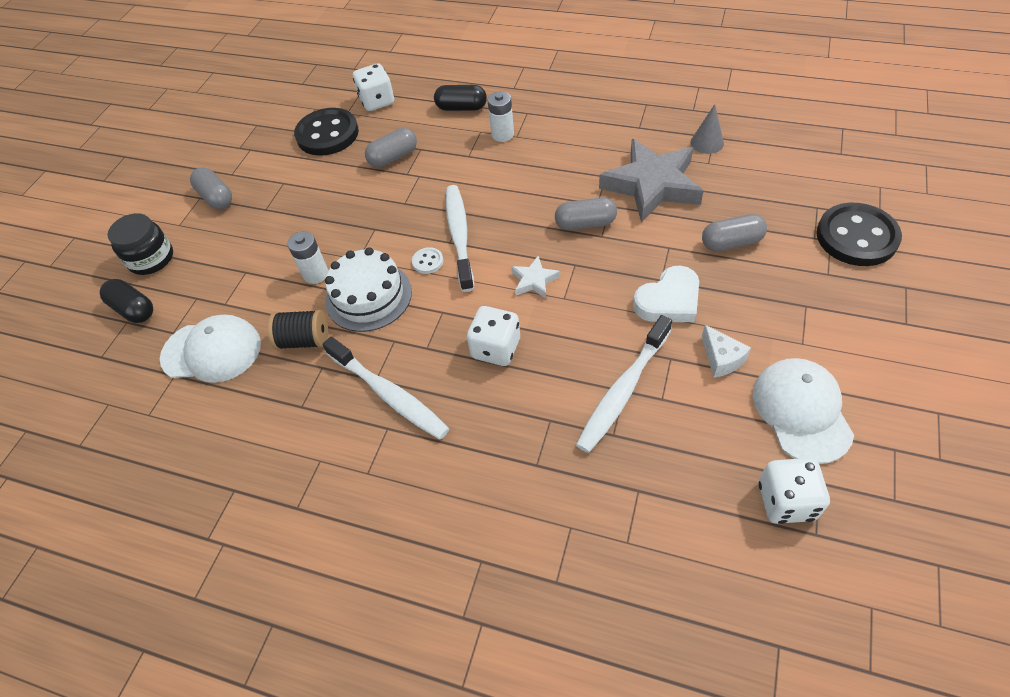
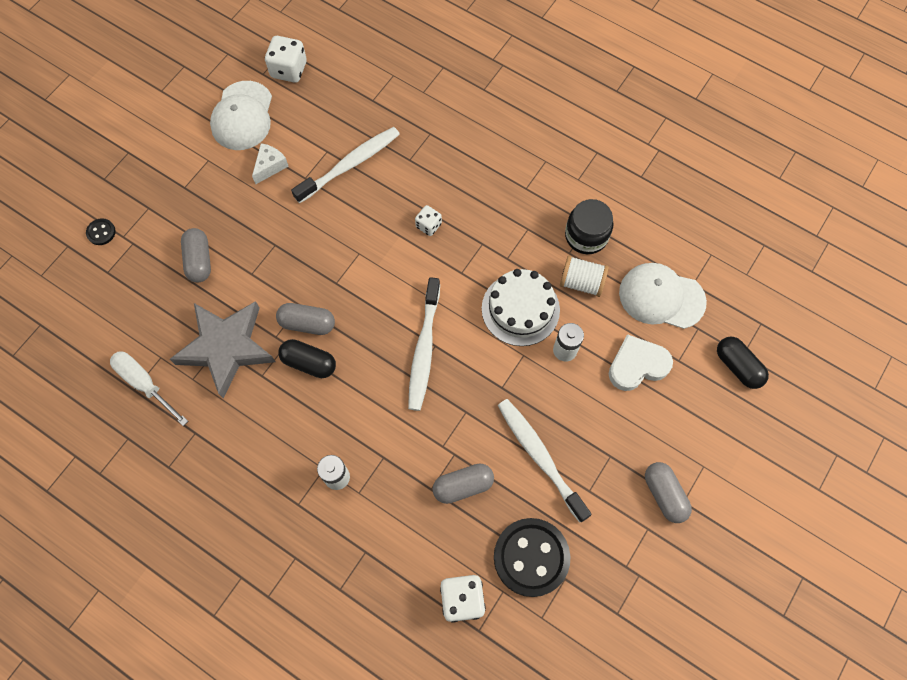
camera: 170 degrees left, 15 degrees up
black jar [107,213,173,275] -> black jar moved to [565,199,614,254]
black spool [268,310,328,350] -> white spool [560,256,609,297]
white toothbrush [323,337,449,440] -> white toothbrush moved to [498,399,592,523]
white button [412,247,443,274] -> none
black capsule [434,85,487,111] -> black capsule moved to [278,339,336,378]
white dice [467,306,520,366] -> white dice [415,205,442,236], size x0.60
white star [511,256,560,298] -> none
white heart [633,266,699,322] -> white heart moved to [609,334,673,391]
grey cone [690,104,724,154] -> white screwdriver [110,351,188,426]
grey capsule [702,214,767,251] -> grey capsule turned 75 degrees clockwise [181,228,211,282]
white cheese [702,325,751,377] -> white cheese turned 45 degrees clockwise [252,143,289,184]
black button [816,203,902,266] -> black button [86,218,116,245], size x0.42

